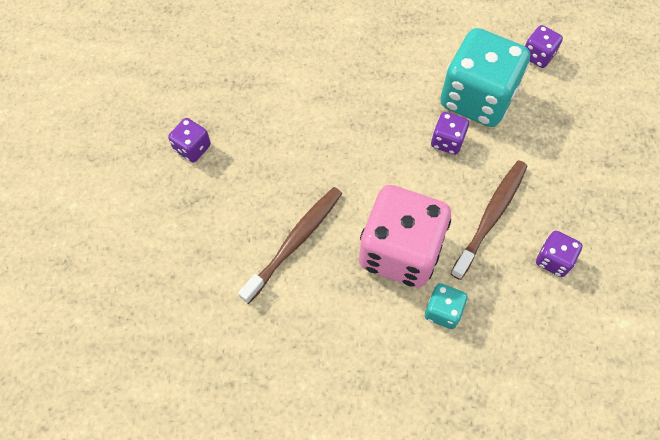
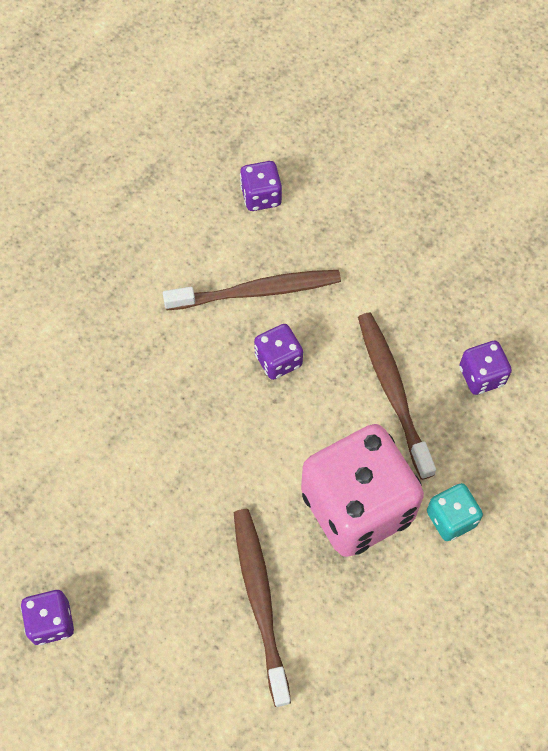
camera: 50 degrees left, 0 degrees up
turquoise dice [440,28,530,127] -> brown toothbrush [163,270,341,310]

